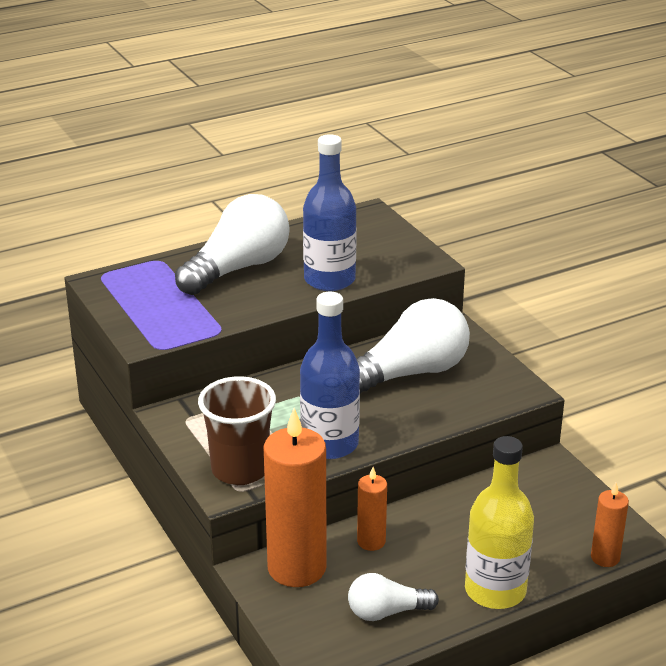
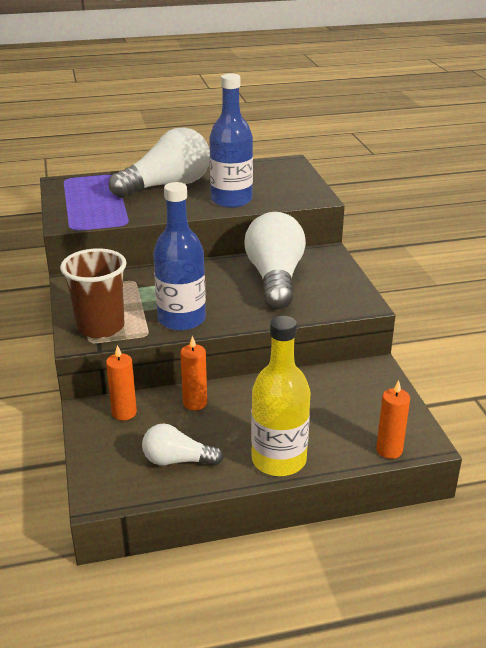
camera: 15 degrees right, 0 degrees up
orange candle [263,408,327,587] -> orange candle [106,345,137,420], size x0.50
white light bulb [357,298,470,394] -> white light bulb turned 75 degrees counterclockwise [244,212,306,309]

